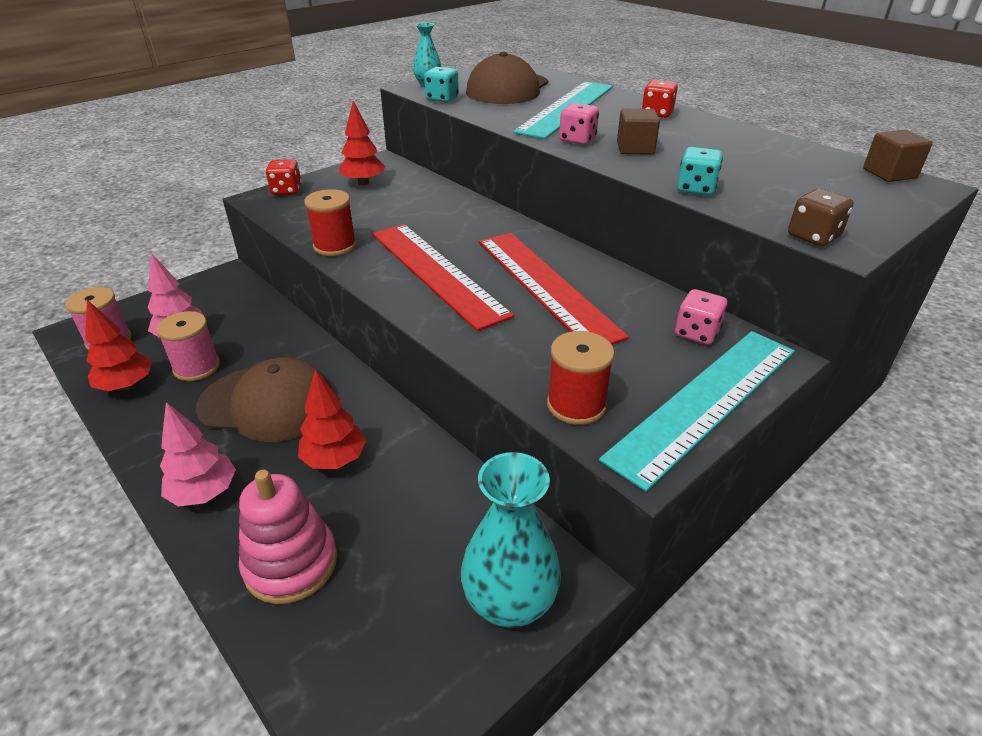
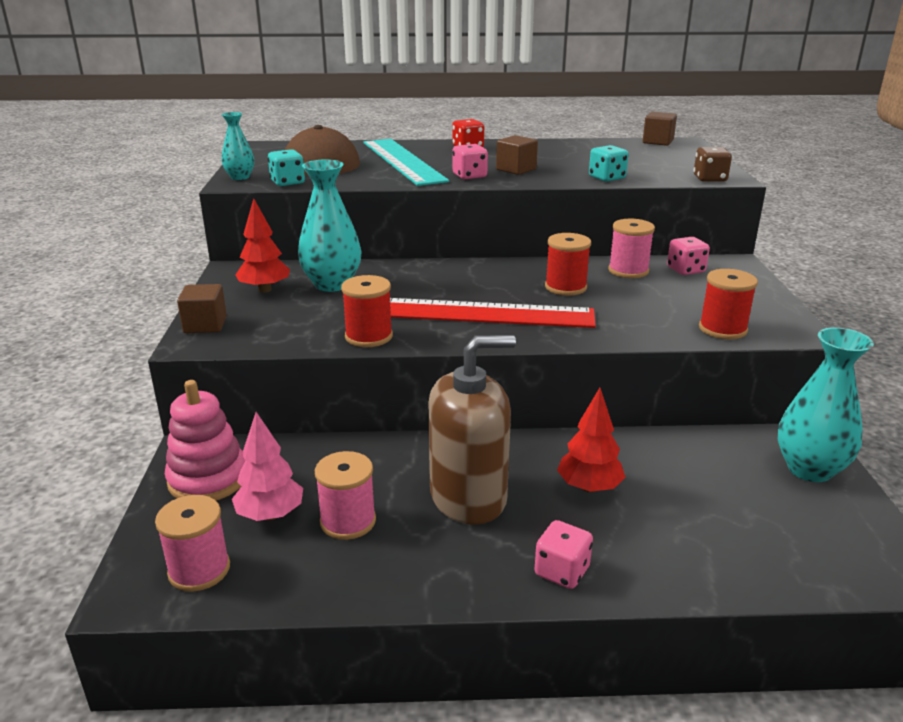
camera: 50 degrees left, 10 degrees down
red tree [85,300,152,391] -> none
pink tree [160,402,236,507] -> pink dice [535,520,593,589]
brown cap [196,358,332,442] -> brown soap dispenser [428,335,516,525]
pink stacking toy [239,470,337,604] -> pink stacking toy moved to [165,380,245,501]
red dice [266,159,302,195] -> brown cube [177,284,227,333]
red ruler [479,233,629,345] -> red spool [545,233,591,296]
turquoise ruler [599,331,795,492] -> none
none -> turquoise vase [298,159,362,292]
none -> pink spool [608,219,655,278]

